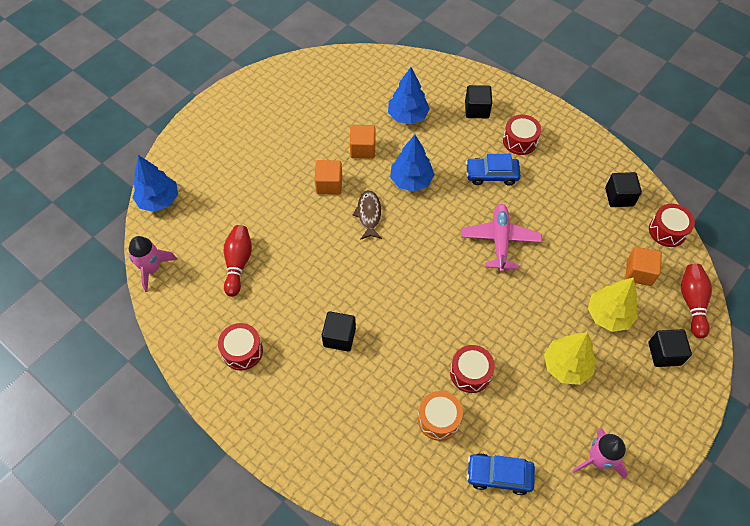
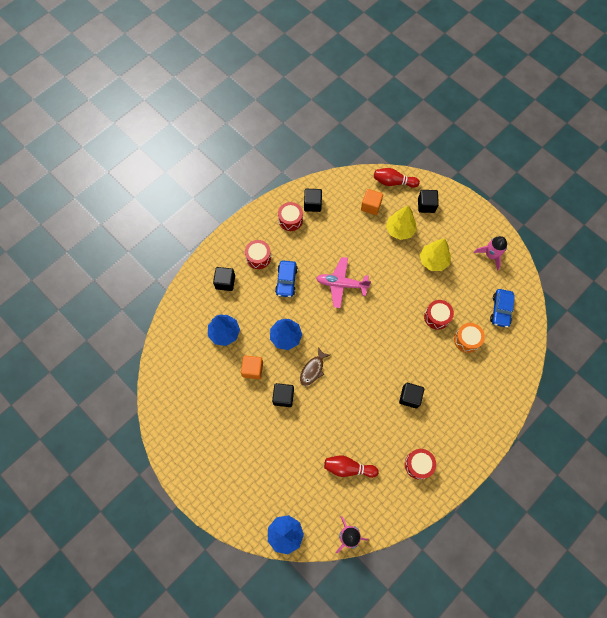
camera: 85 degrees left, 10 degrees up
orange cube [314,160,342,195] -> black cube [272,383,294,407]
brown fish [353,190,382,240] -> brown fish turned 60 degrees counterclockwise [300,347,330,386]
red drum [649,204,695,247] -> red drum moved to [278,202,303,231]

